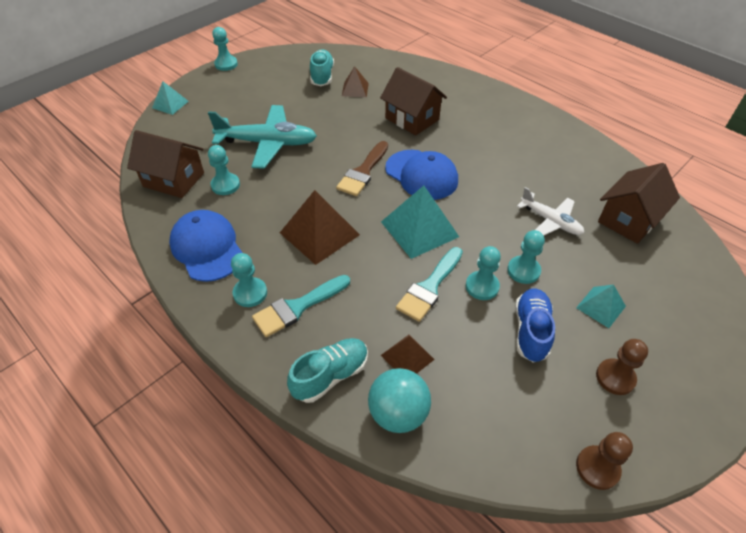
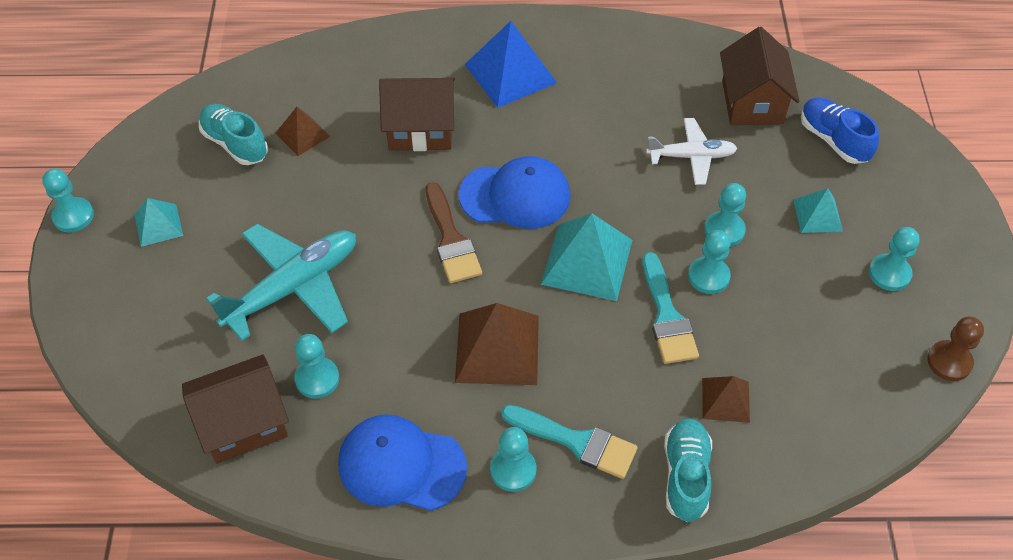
camera: 45 degrees left, 5 degrees up
turquoise pyramid [152,81,189,115] -> turquoise pyramid moved to [134,198,183,247]
turquoise brush [252,275,350,337] -> turquoise brush turned 75 degrees counterclockwise [501,405,638,479]
turquoise ball [368,368,431,433] -> none
blue shoe [515,288,555,363] -> blue shoe moved to [801,98,879,164]
brown pawn [596,339,648,395] -> turquoise pawn [869,227,920,291]
none -> blue pyramid [465,21,557,108]

